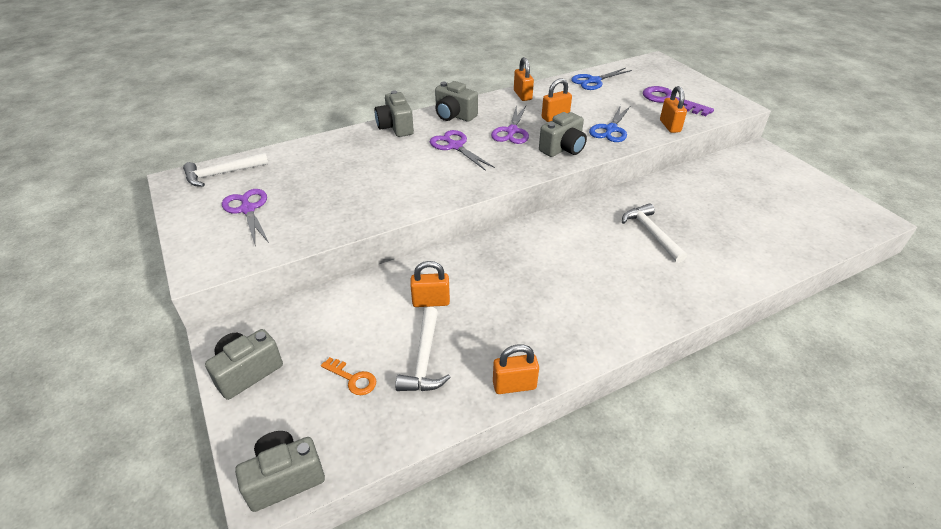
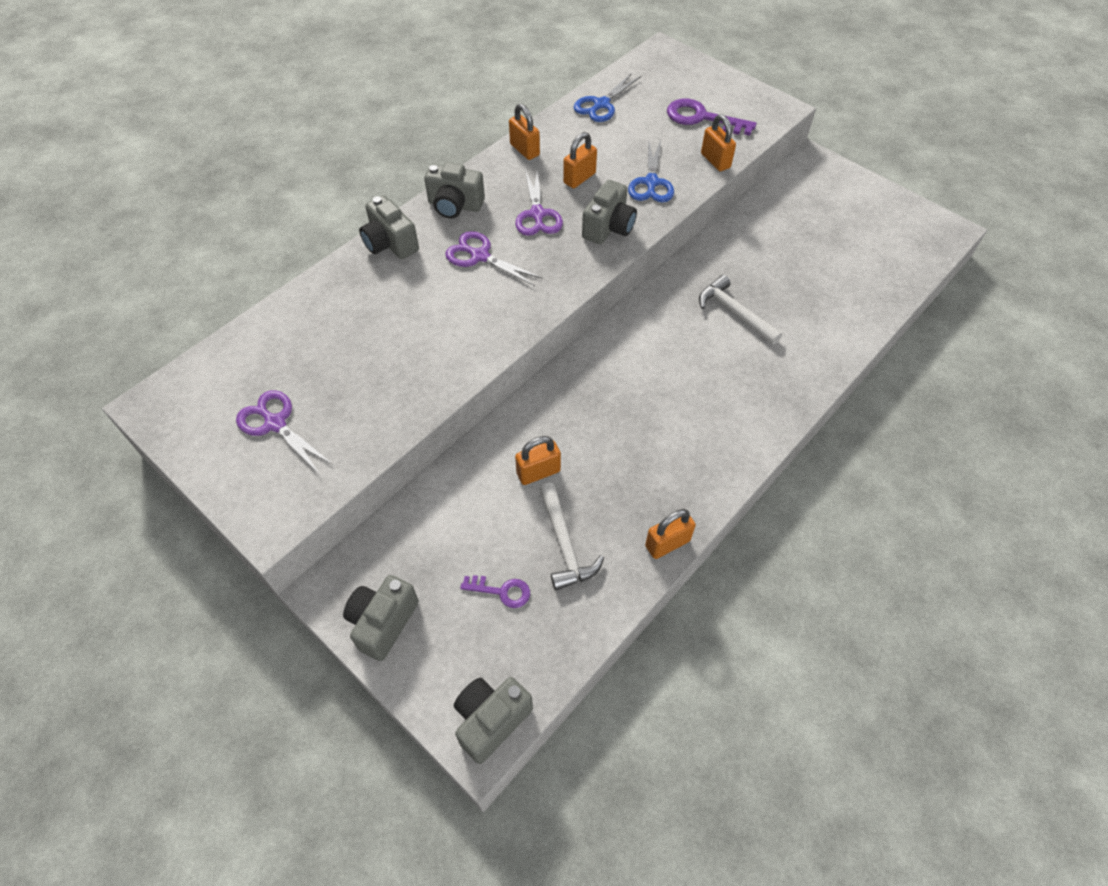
camera: 20 degrees left, 15 degrees up
white hammer [183,153,269,187] -> none
orange key [321,357,376,395] -> purple key [460,575,530,608]

